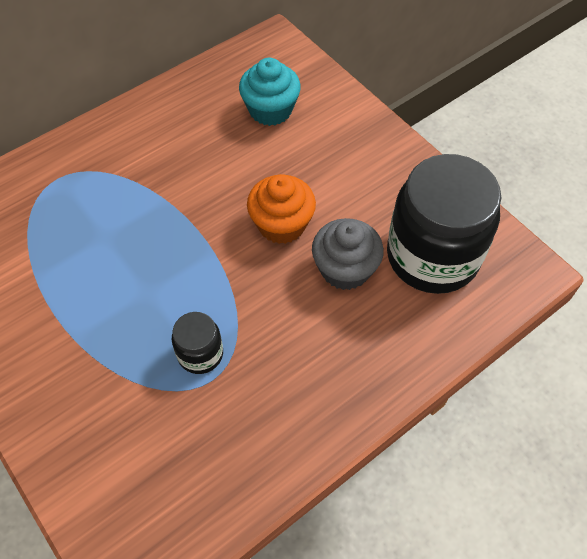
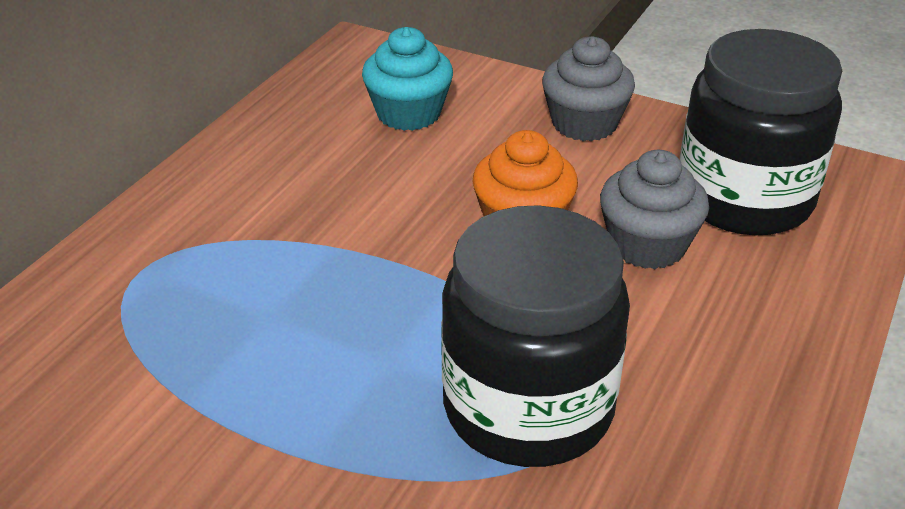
camera: 25 degrees left, 20 degrees down
black jar [172,312,223,374] -> black jar [441,205,630,467], size x2.20
none -> grey cupcake [542,36,635,141]

